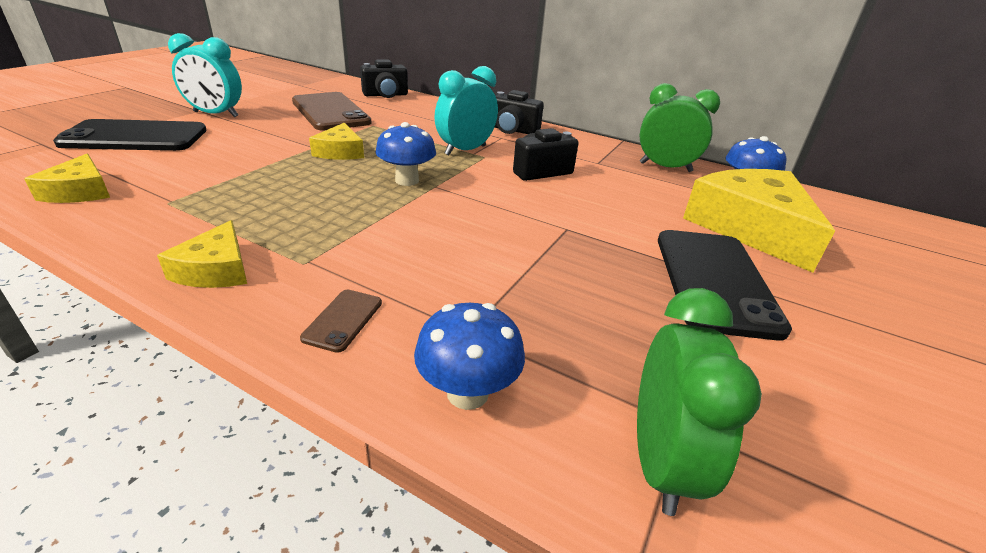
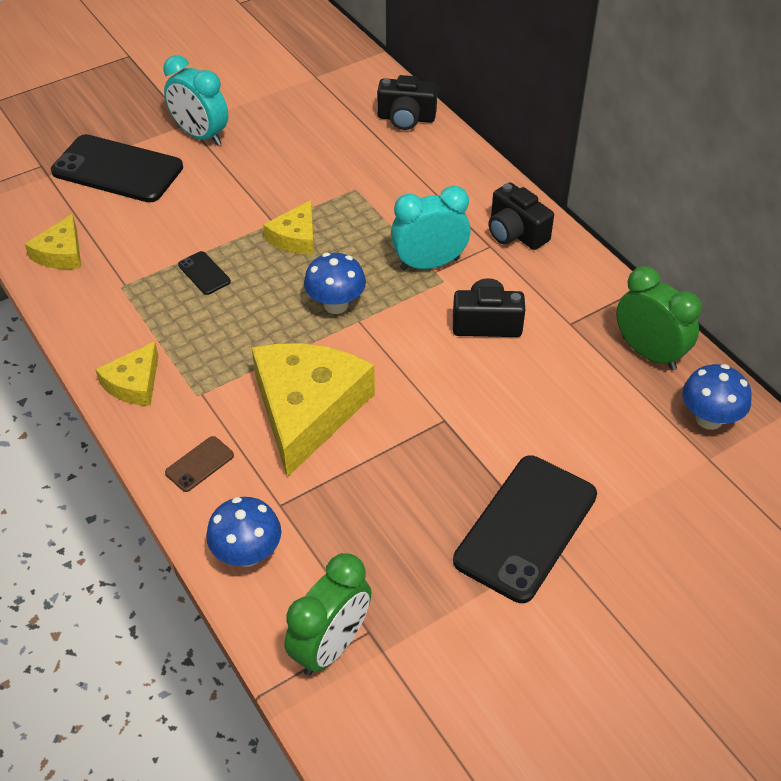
camera: 30 degrees right, 15 degrees up
brown phone [292,92,372,131] -> none
yellow cheese [683,169,835,273] -> yellow cheese moved to [252,343,375,477]
none -> black phone [178,251,231,295]

